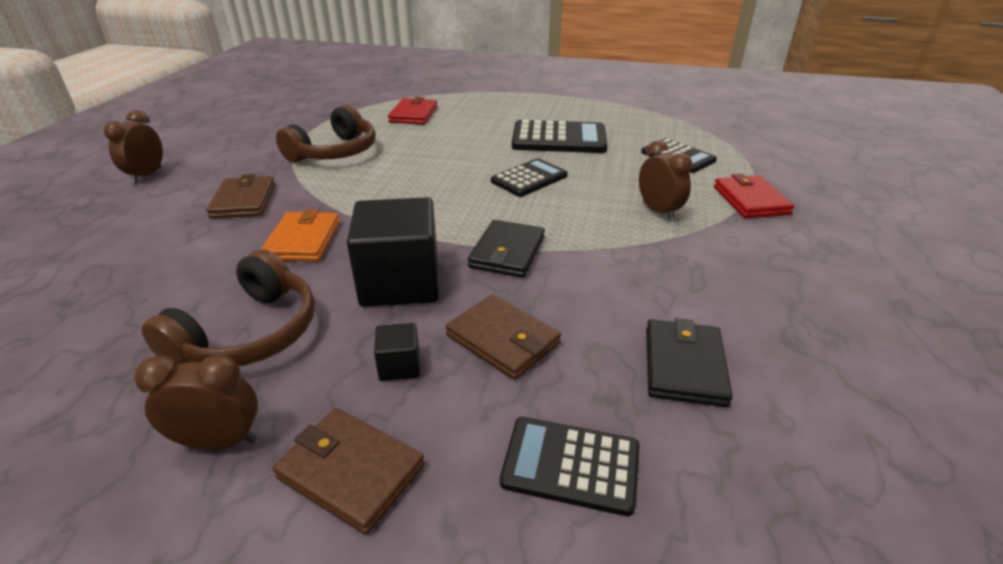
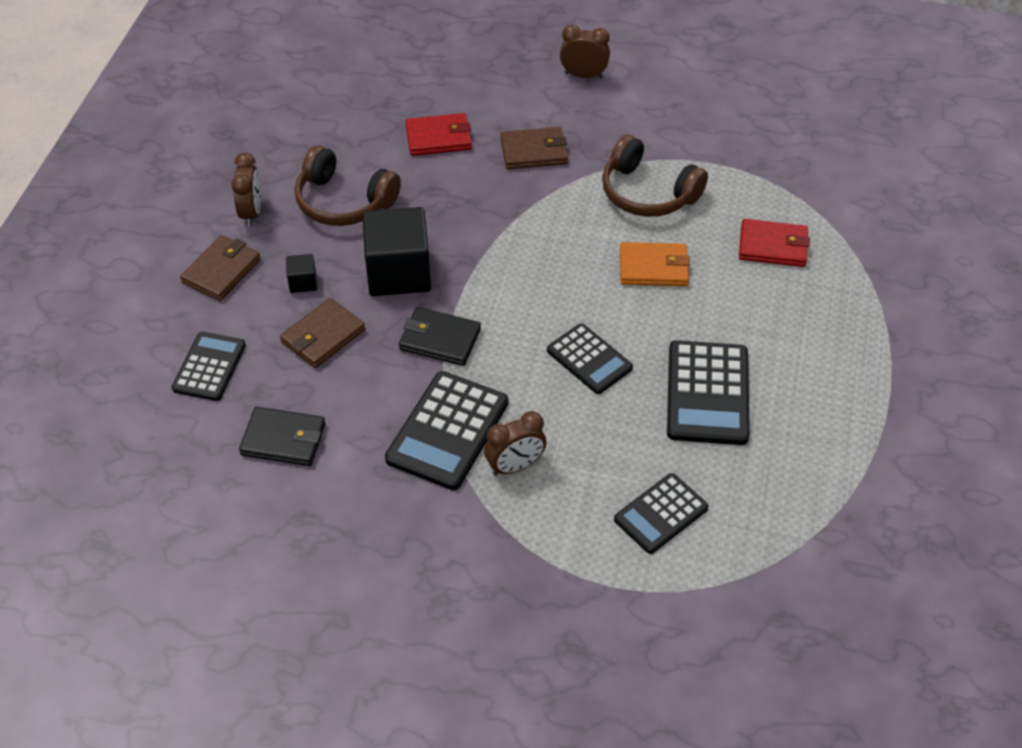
camera: 90 degrees right, 15 degrees up
orange wallet [260,209,340,261] -> orange wallet moved to [620,242,690,286]
red wallet [714,174,794,218] -> red wallet moved to [405,113,472,156]
none -> black calculator [385,371,508,490]

